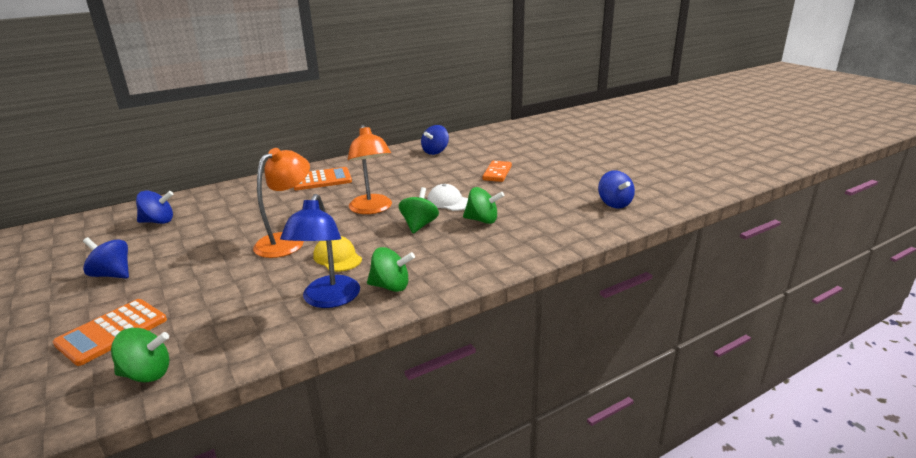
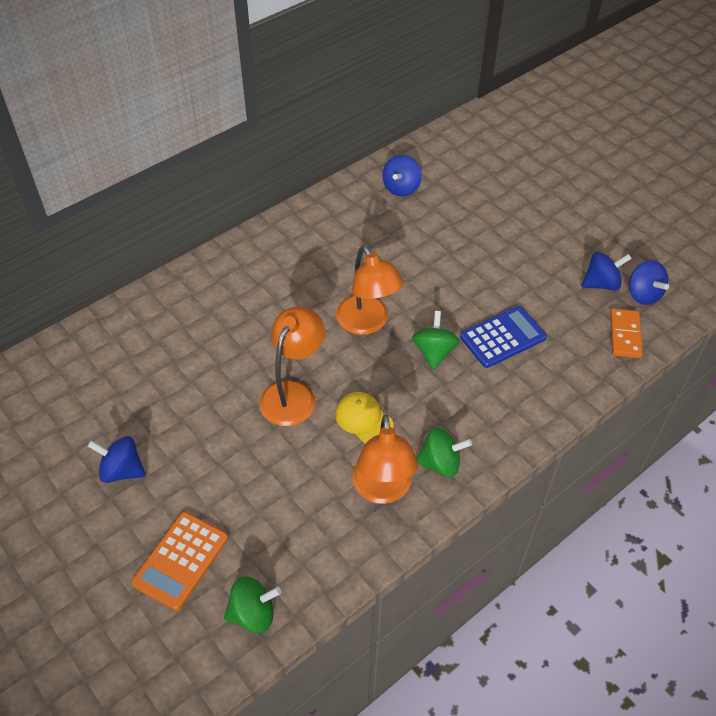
camera: 10 degrees left, 25 degrees up
blue spinning top [136,190,173,224] -> blue spinning top moved to [581,252,632,290]
blue lamp [280,194,360,308] -> orange lamp [352,415,418,504]
orange calculator [294,167,352,190] -> none
white cap [427,184,468,211] -> none
green spinning top [463,187,504,224] -> blue calculator [460,306,547,368]
orange domino [483,161,512,182] -> orange domino moved to [610,308,643,358]

